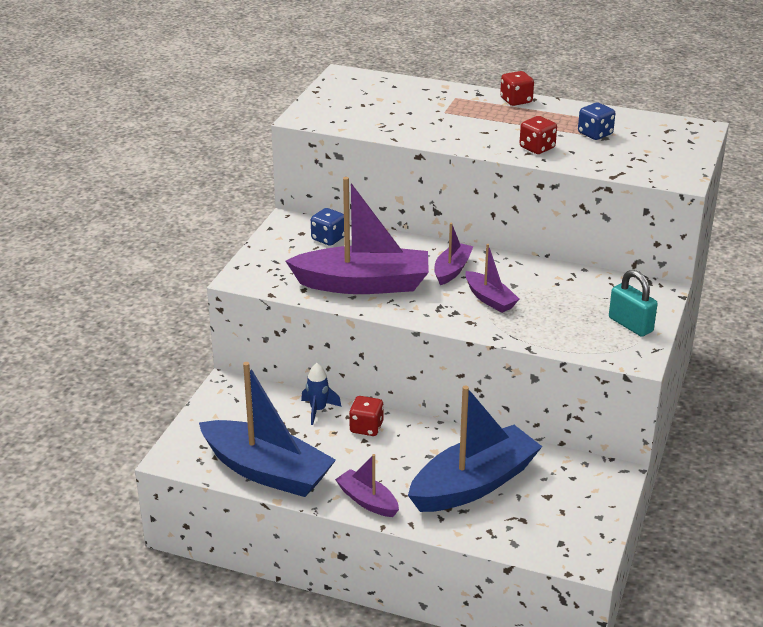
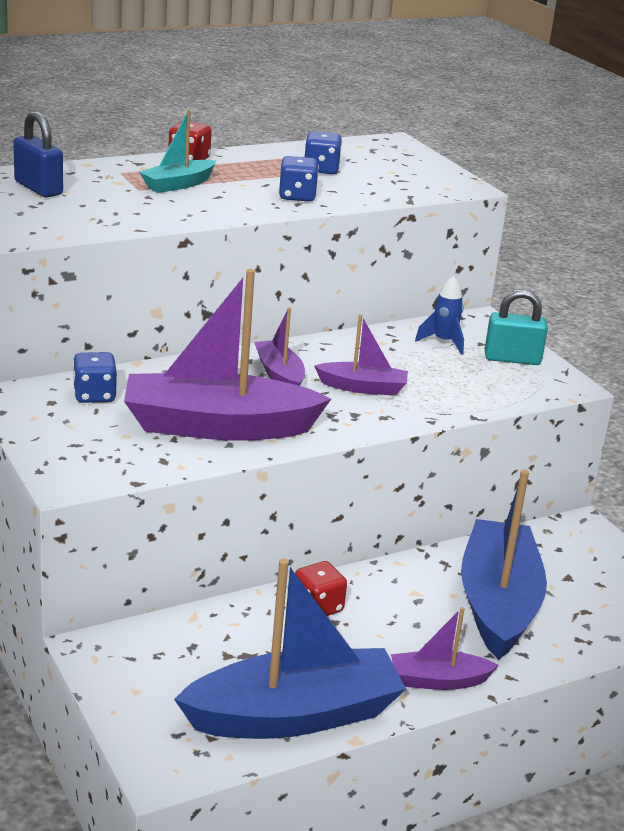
camera: 50 degrees left, 5 degrees down
purple boat [286,177,429,294] -> purple boat turned 135 degrees counterclockwise [124,269,331,441]
blue rocket [301,363,341,425] -> blue rocket moved to [415,276,464,355]
red dice [520,116,557,154] -> blue dice [279,156,319,202]
none -> blue padlock [13,111,63,197]
none -> turquoise boat [139,110,216,193]

